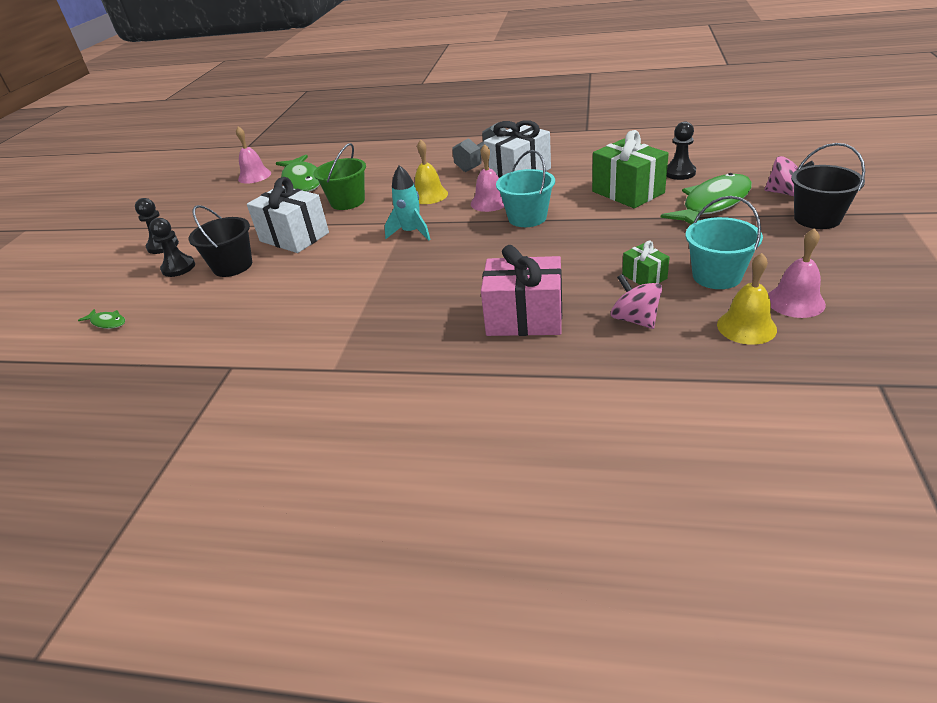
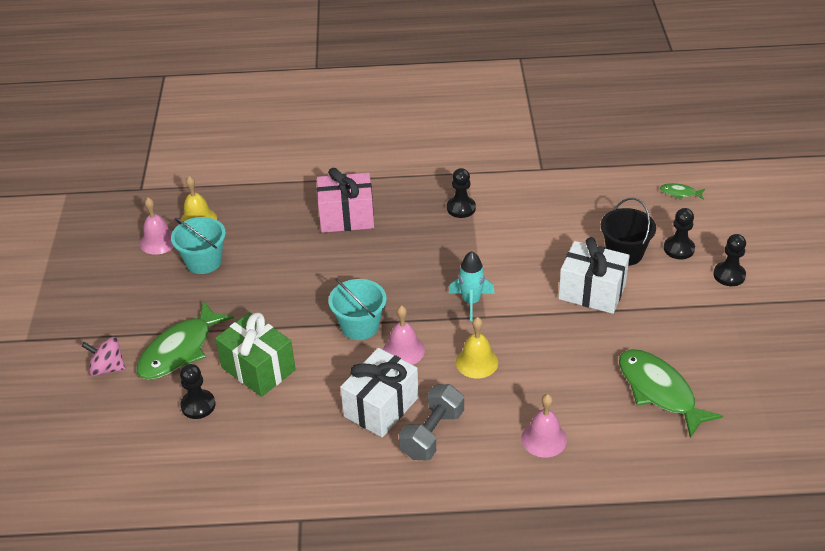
camera: 165 degrees right, 5 degrees up
pink bell [236,127,271,184] -> pink bell moved to [521,394,567,458]
green bucket [314,143,366,210] -> none
pink spinning top [611,274,662,329] -> none
green gift [622,241,670,285] -> none
black bucket [791,143,865,229] -> none
none -> black pawn [447,168,476,218]

